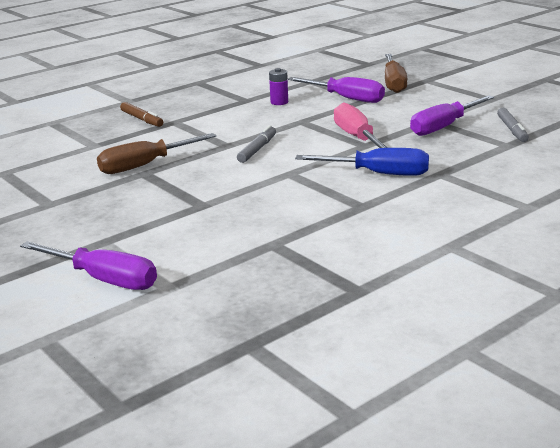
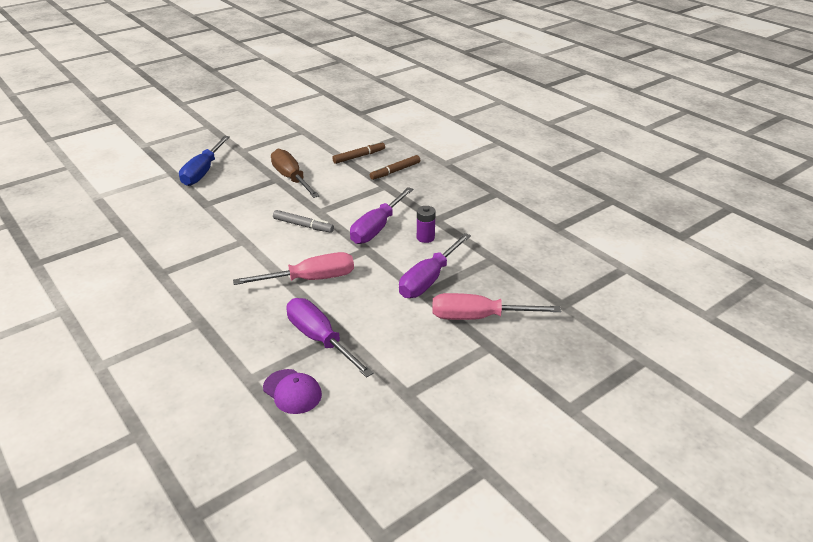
camera: 90 degrees right, 10 degrees up
purple screwdriver [20,241,157,290] -> purple screwdriver moved to [350,187,413,244]
blue screwdriver [295,148,429,176] -> blue screwdriver moved to [179,136,230,186]
brown screwdriver [385,54,407,93] -> pink screwdriver [432,293,561,320]
grey marker [497,108,529,142] -> purple cap [263,369,322,414]
none -> brown marker [332,141,385,164]

